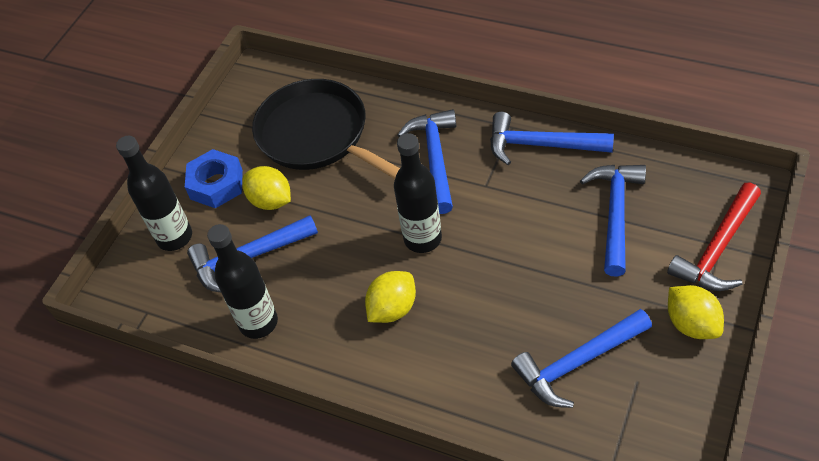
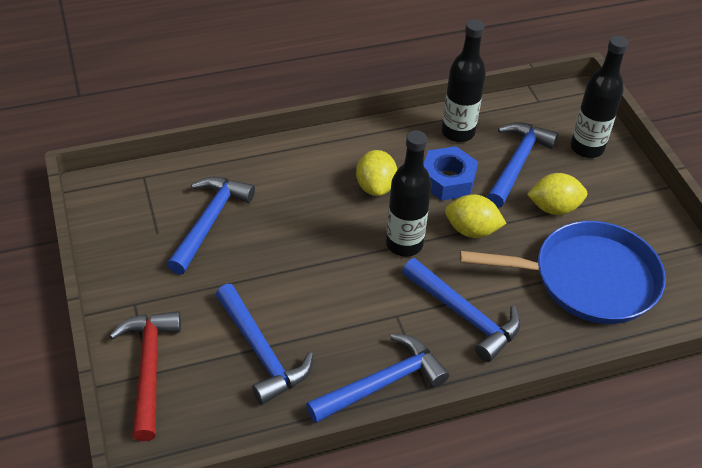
camera: 130 degrees right, 5 degrees down
blue nut [185,149,243,208] -> blue nut moved to [424,146,478,201]
black pan [252,79,400,179] -> blue pan [460,221,666,324]
yellow lemon [668,285,724,339] -> yellow lemon moved to [445,195,507,238]

